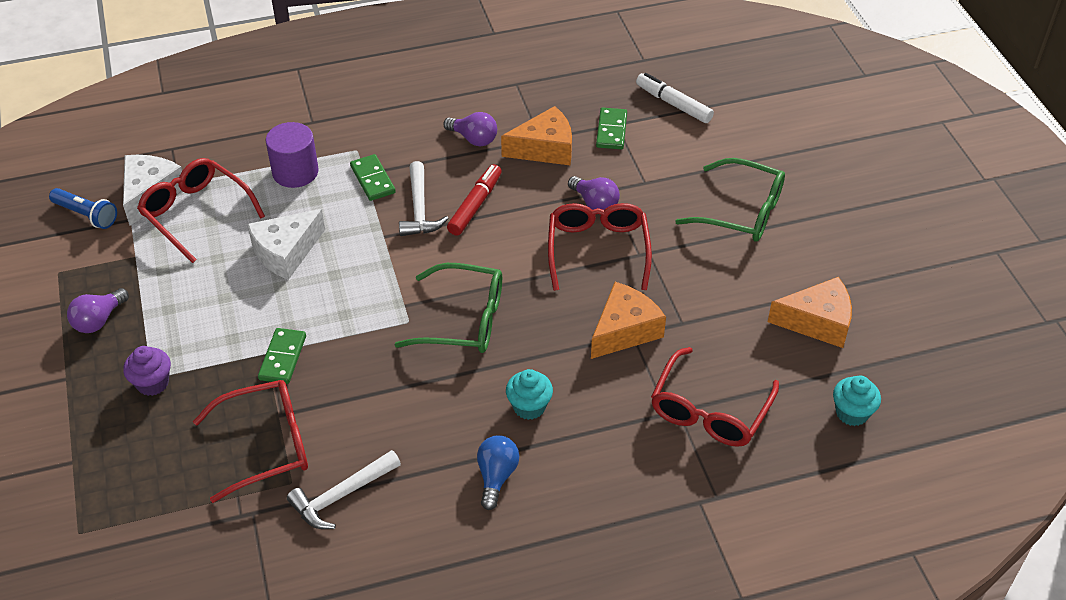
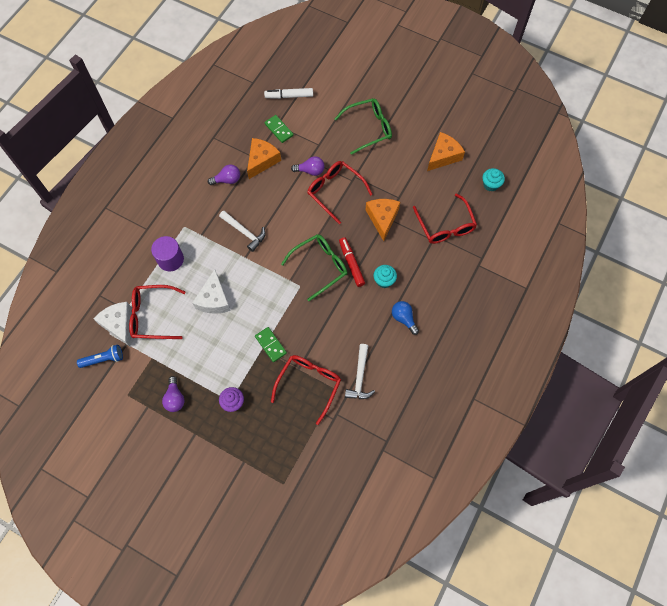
camera: 45 degrees left, 20 degrees up
green domino [350,154,396,201] -> none
red marker [447,164,502,236] -> red marker moved to [339,237,365,287]

